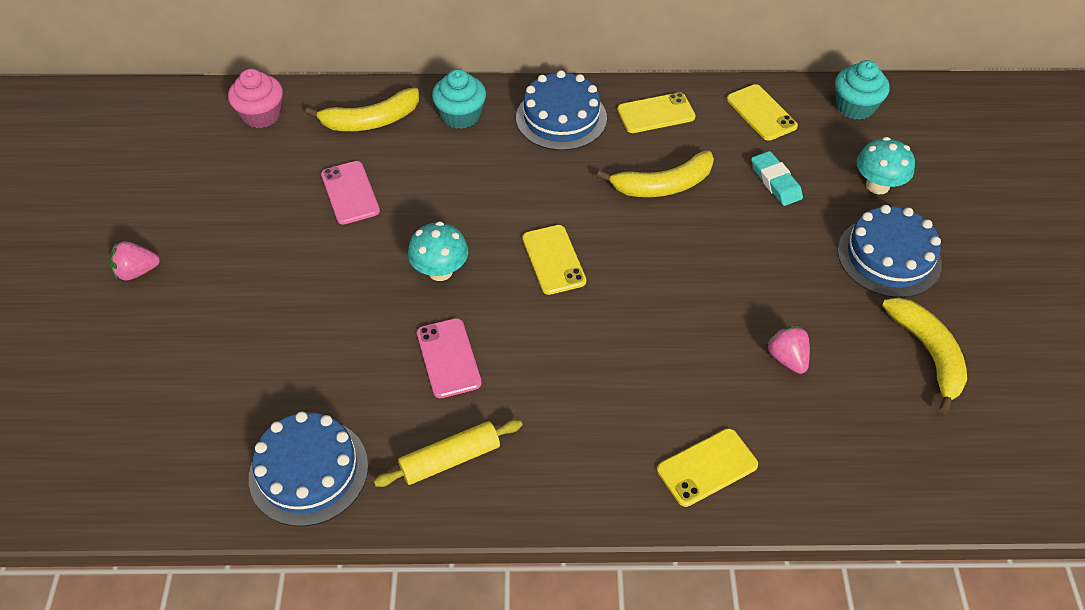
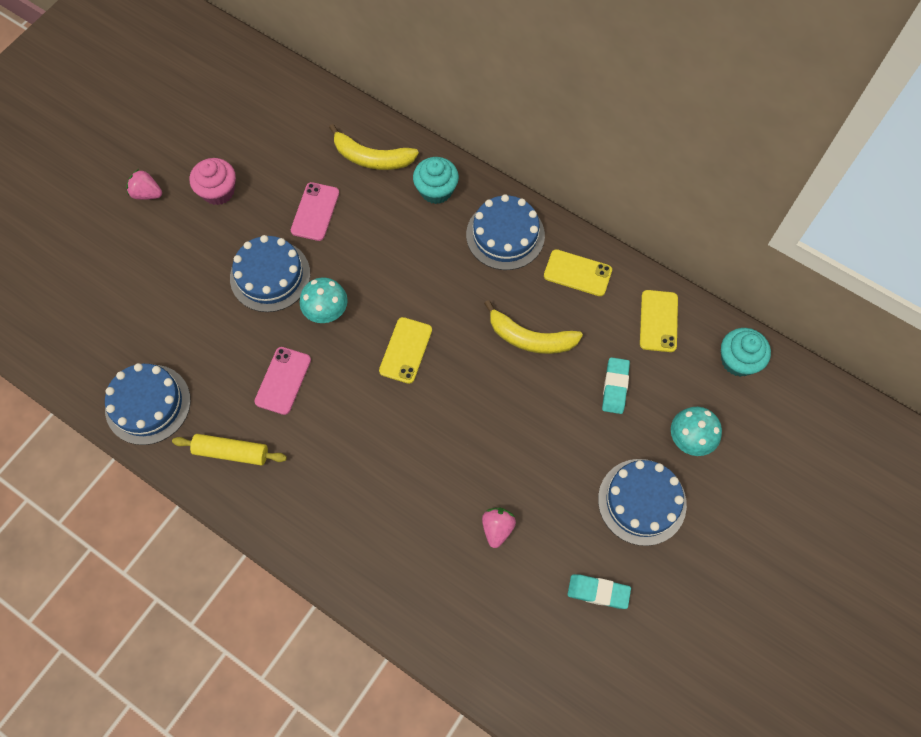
camera: 35 degrees right, 15 degrees up
pink cupcake [228,69,283,128] -> pink cupcake moved to [190,158,236,205]
yellow phone [657,428,758,507] -> none
yellow banana [882,297,967,414] -> turquoise eraser [567,574,631,609]
none -> blue cake [230,235,310,312]

